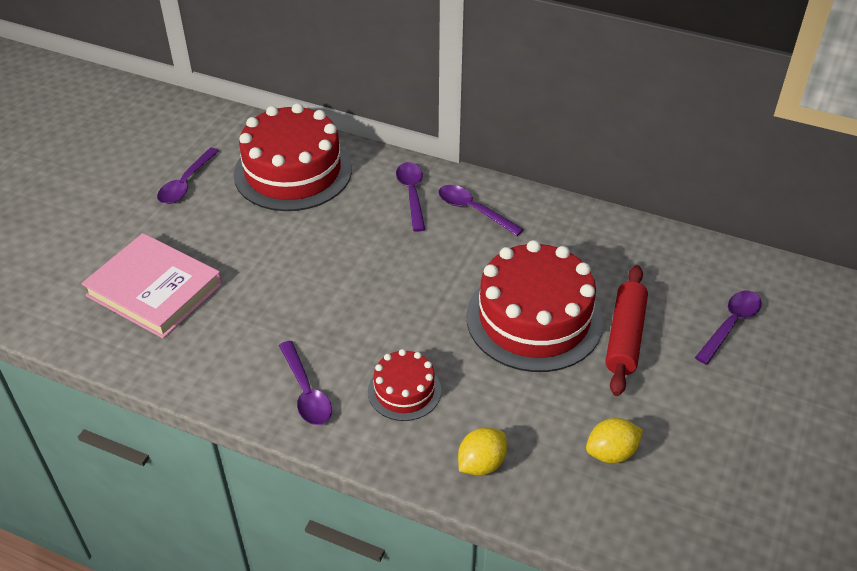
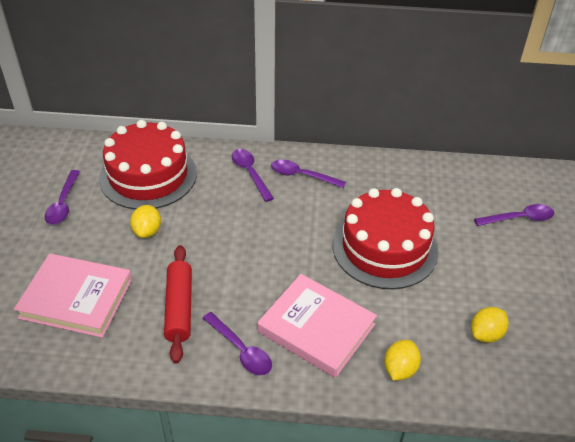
camera: 20 degrees left, 0 degrees up
red cake [368,349,441,421] -> pink book [258,274,377,378]
red rolling pin [605,265,648,396] -> red rolling pin moved to [164,245,192,364]
purple spoon [695,291,762,365] -> purple spoon turned 60 degrees clockwise [474,204,554,226]
none -> yellow lemon [130,205,161,238]

